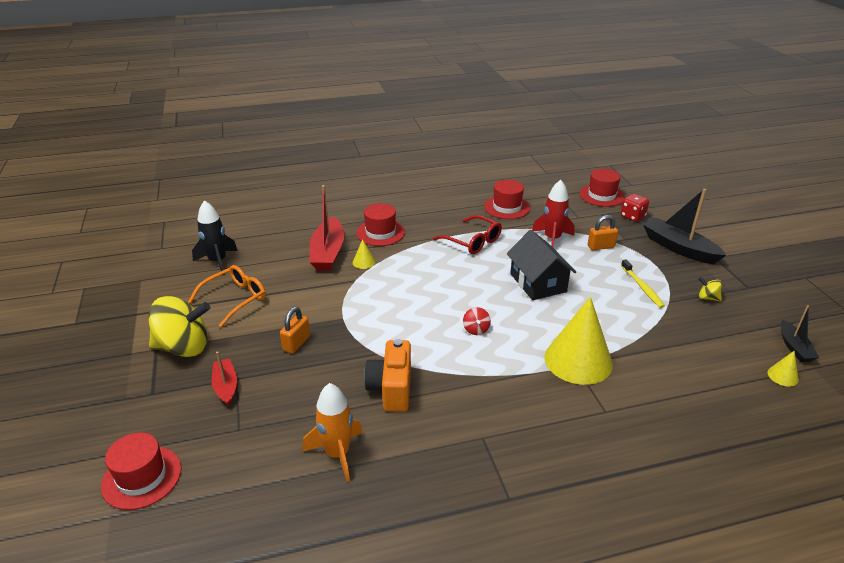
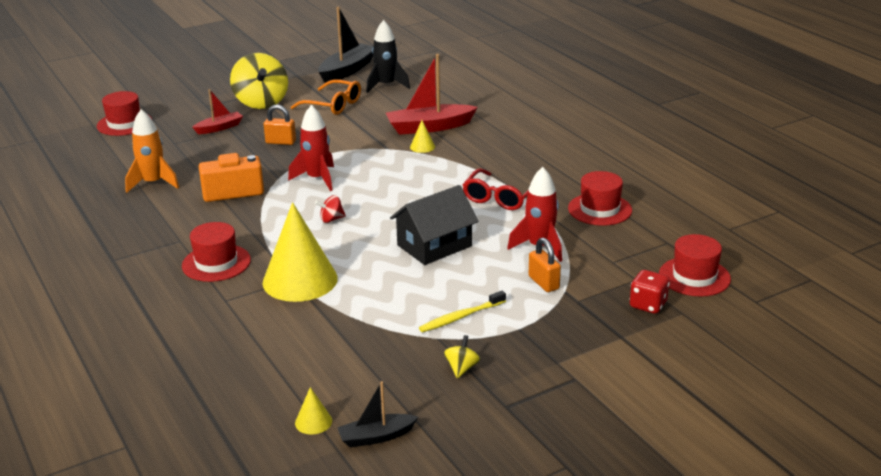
camera: 75 degrees right, 5 degrees down
red hat [356,203,405,246] -> red hat moved to [182,222,251,282]
black boat [643,189,726,264] -> black boat moved to [318,7,373,83]
none -> red rocket [288,105,334,191]

